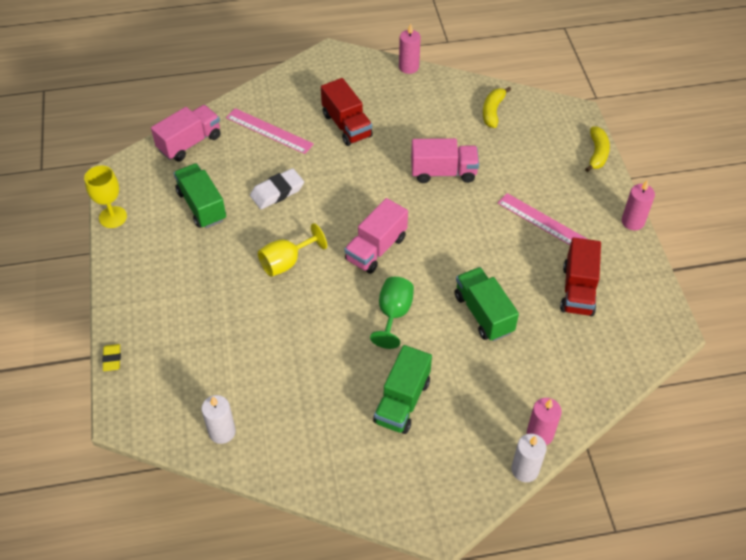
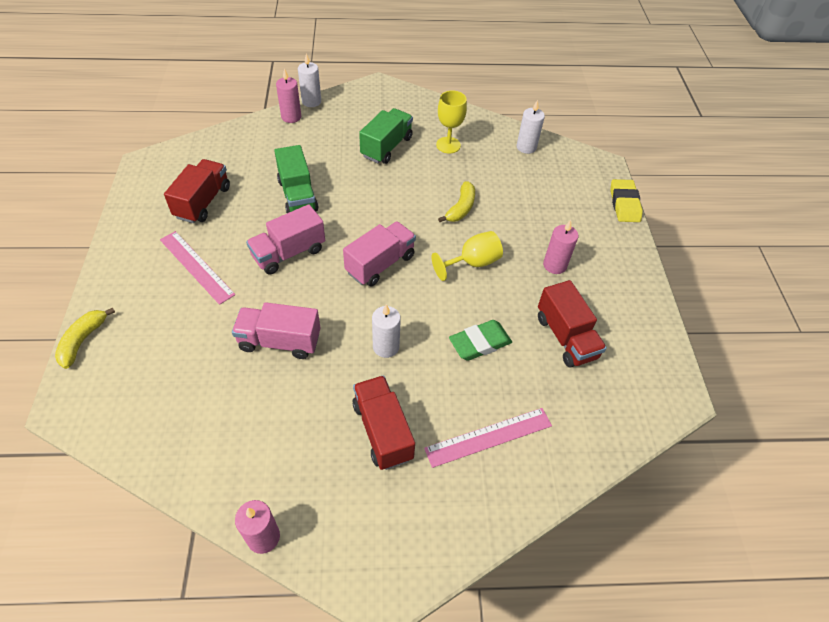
camera: 175 degrees left, 0 degrees up
yellow goblet [84,165,127,228] -> yellow goblet moved to [436,90,467,154]
yellow eraser [102,344,121,371] -> yellow eraser [610,179,643,222], size x1.74
pink truck [151,105,221,162] -> pink truck moved to [246,204,325,274]
green truck [174,163,226,228] -> red truck [538,280,607,367]
pink ruler [226,108,314,154] -> pink ruler turned 60 degrees counterclockwise [424,408,552,468]
white eraser [250,168,304,209] -> green eraser [449,320,512,360]
green goblet [370,277,414,349] -> none
yellow banana [483,87,511,128] -> yellow banana moved to [438,181,475,222]
pink candle [622,181,655,230] -> pink candle moved to [543,220,578,274]
none -> white candle [372,304,401,358]

